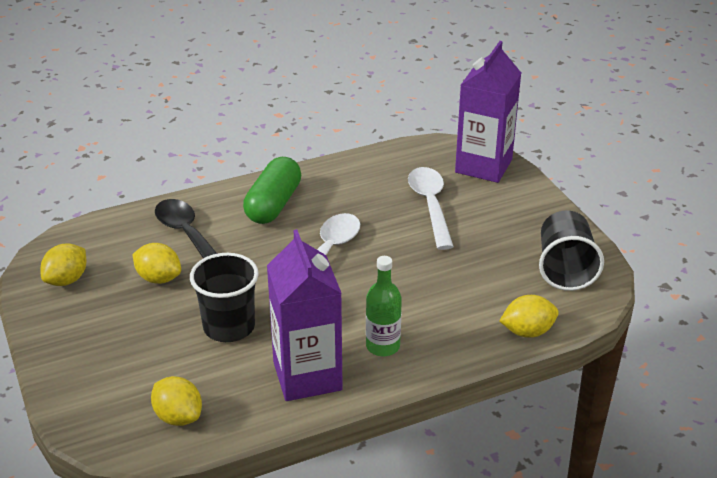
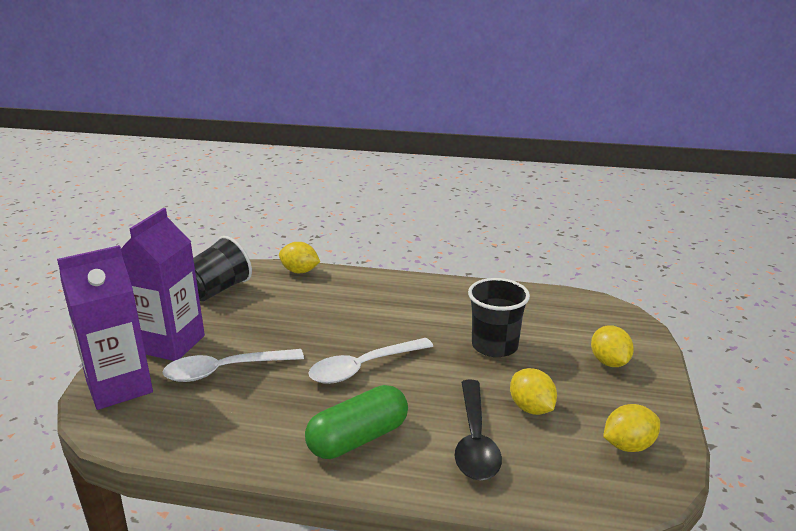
camera: 145 degrees left, 10 degrees down
yellow lemon [151,376,202,426] -> yellow lemon moved to [591,325,634,367]
purple carton [267,229,343,401] -> purple carton moved to [121,208,205,361]
green bottle [366,256,402,356] -> none
white spoon [408,167,454,250] -> white spoon turned 45 degrees clockwise [162,349,304,382]

